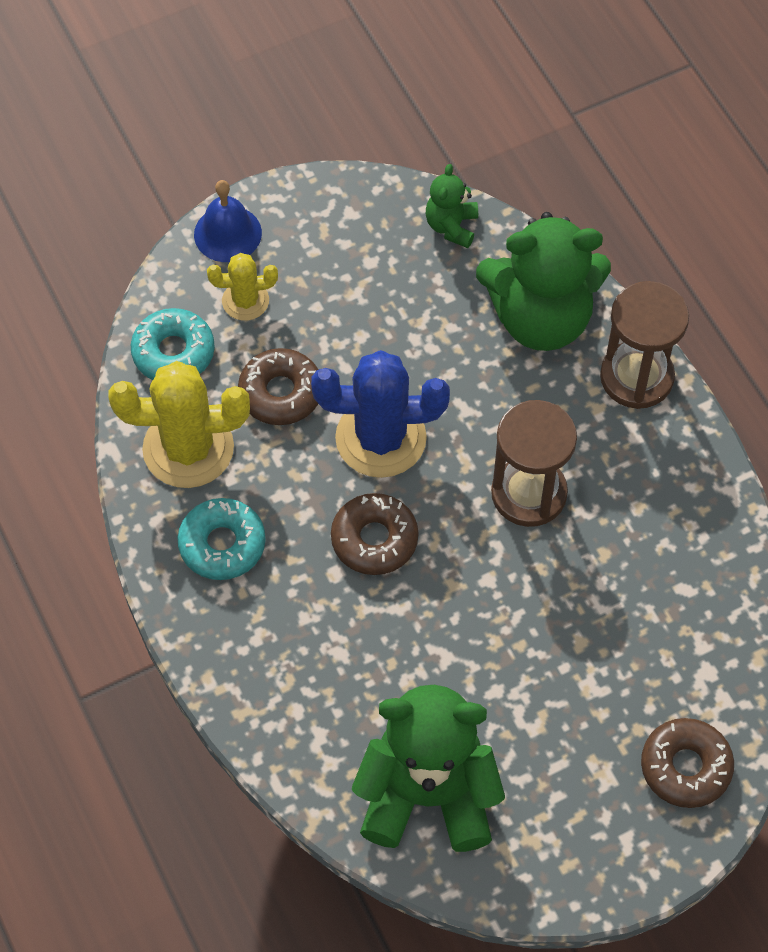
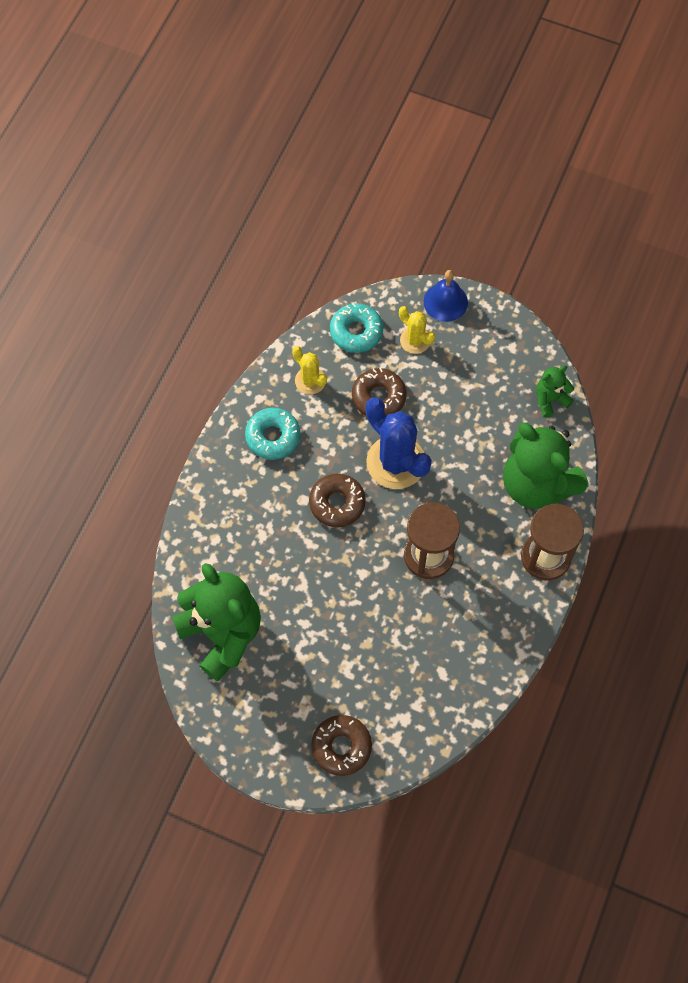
camera: 50 degrees right, 5 degrees up
yellow cactus [109,361,250,488] -> yellow cactus [292,346,327,395], size x0.54

